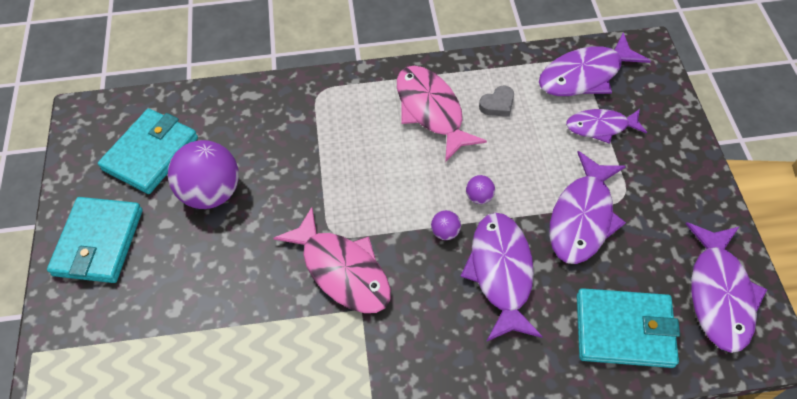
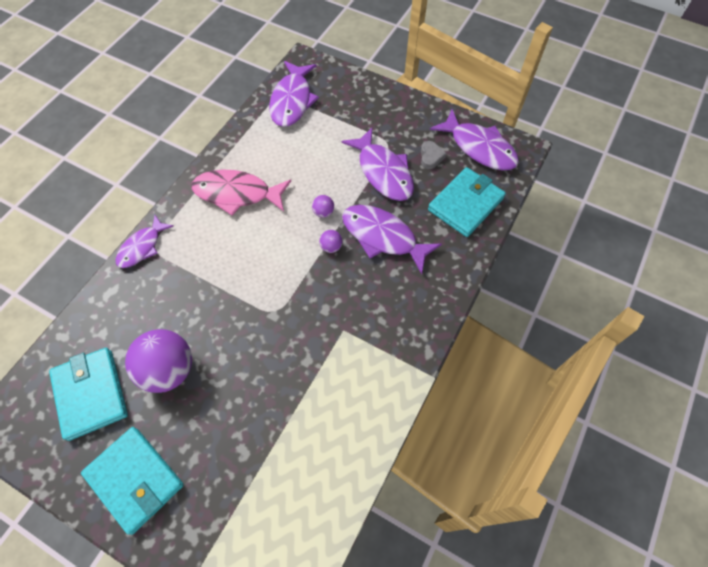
camera: 55 degrees left, 5 degrees up
pink fish [273,207,391,313] -> none
grey heart [479,86,514,117] -> grey heart moved to [421,141,446,169]
purple fish [566,109,647,144] -> purple fish moved to [116,215,174,268]

